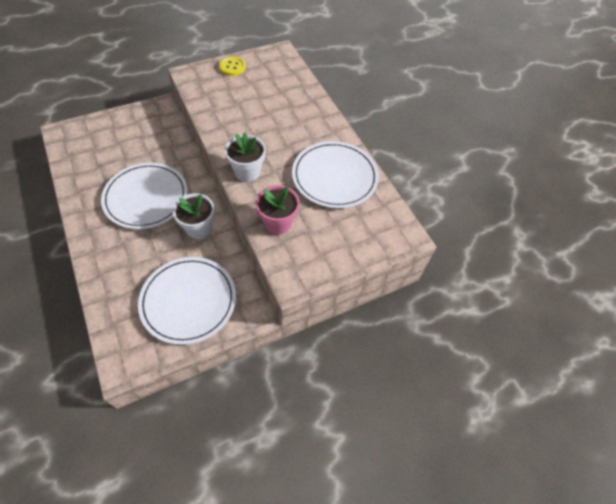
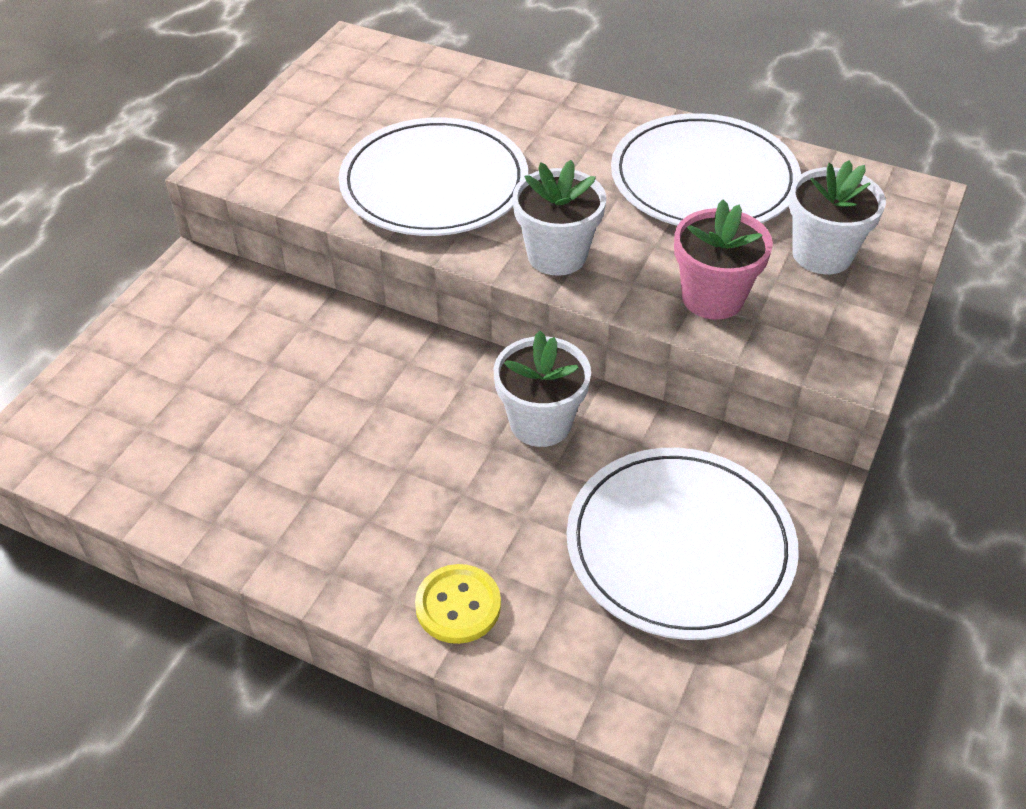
camera: 35 degrees left, 10 degrees down
white plate [101,163,188,229] -> white plate moved to [339,118,528,236]
yellow button [219,56,246,76] -> yellow button moved to [415,564,501,644]
none -> white flower pot [789,160,886,274]

